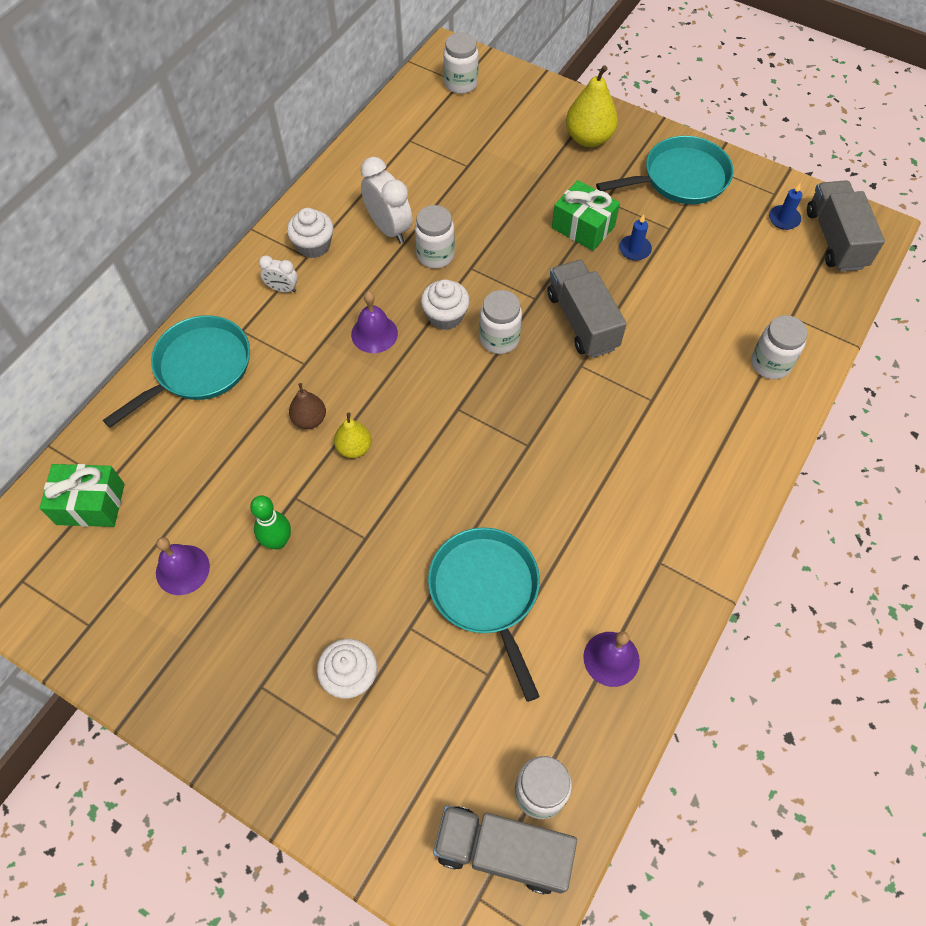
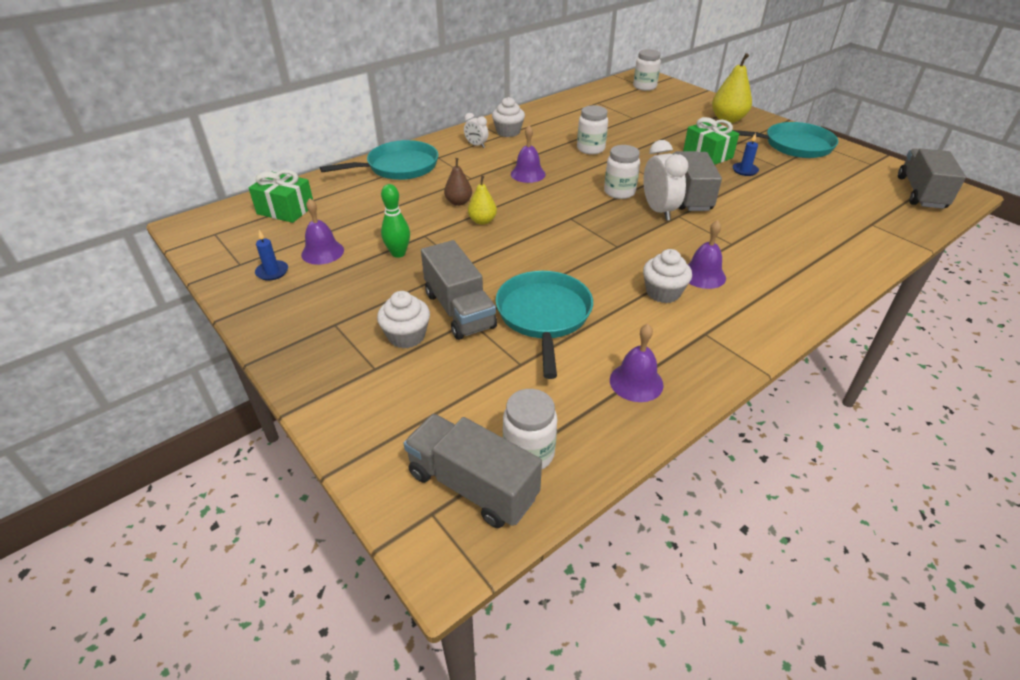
camera: 20 degrees right, 20 degrees down
white clock [361,157,412,244] -> white clock moved to [643,140,689,221]
white cupcake [421,279,470,330] -> white cupcake moved to [643,249,692,303]
white jar [751,315,808,379] -> none
blue candle [769,184,802,230] -> blue candle moved to [255,230,288,281]
none -> grey truck [421,240,497,340]
none -> purple bell [688,220,726,289]

